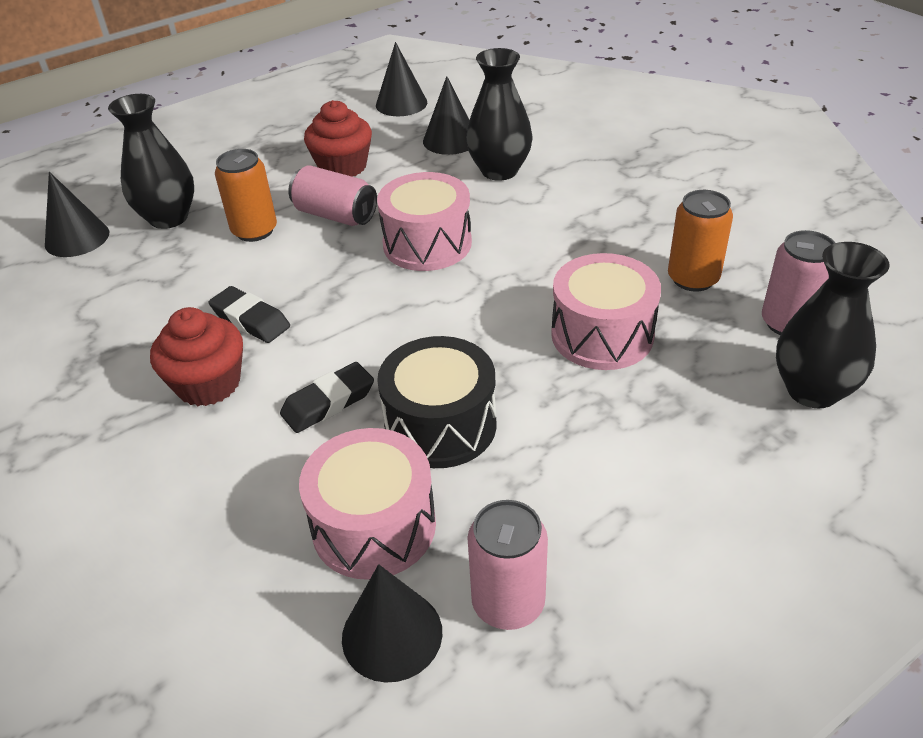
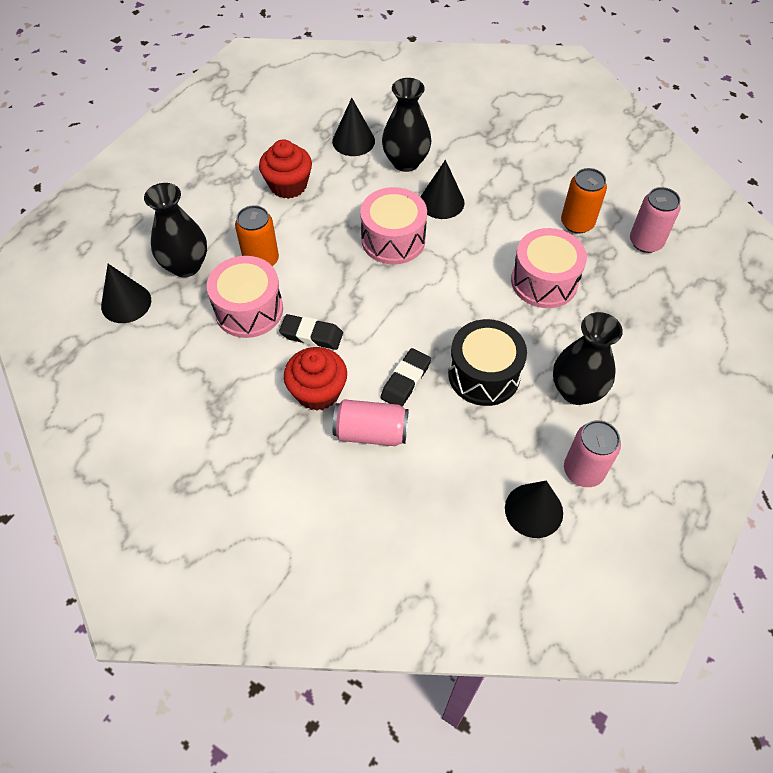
camera: 25 degrees left, 15 degrees up
pink can [288,165,377,226] -> pink can moved to [333,399,409,446]
pink drum [299,428,436,580] -> pink drum moved to [207,256,283,338]
black cone [376,42,427,116] -> black cone moved to [421,160,465,219]
black vase [776,242,890,408] -> black vase moved to [553,312,623,405]

